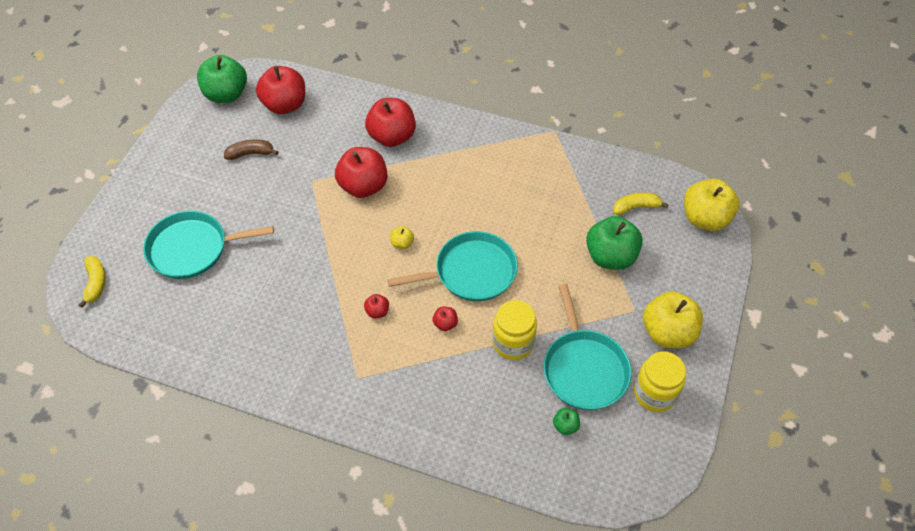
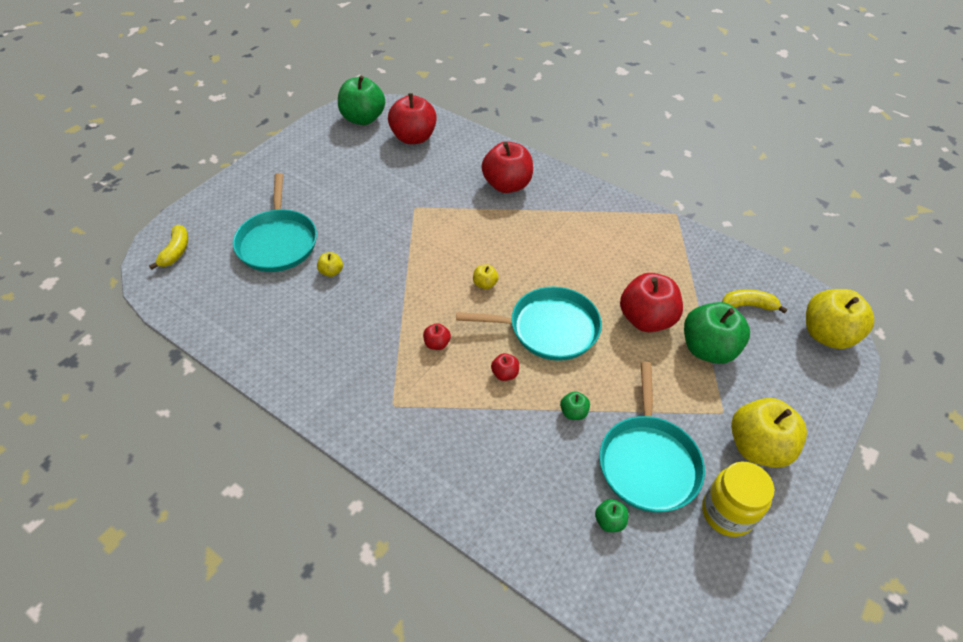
camera: 15 degrees right, 5 degrees down
turquoise pan [143,211,274,279] -> turquoise pan turned 105 degrees counterclockwise [233,173,317,272]
brown banana [224,140,279,160] -> none
red apple [335,147,387,198] -> red apple moved to [620,273,683,332]
yellow jar [492,300,537,360] -> green apple [560,391,590,420]
none -> yellow apple [317,252,343,277]

